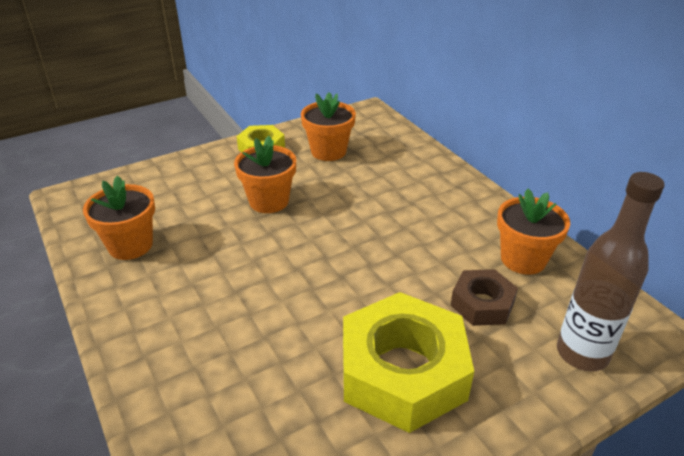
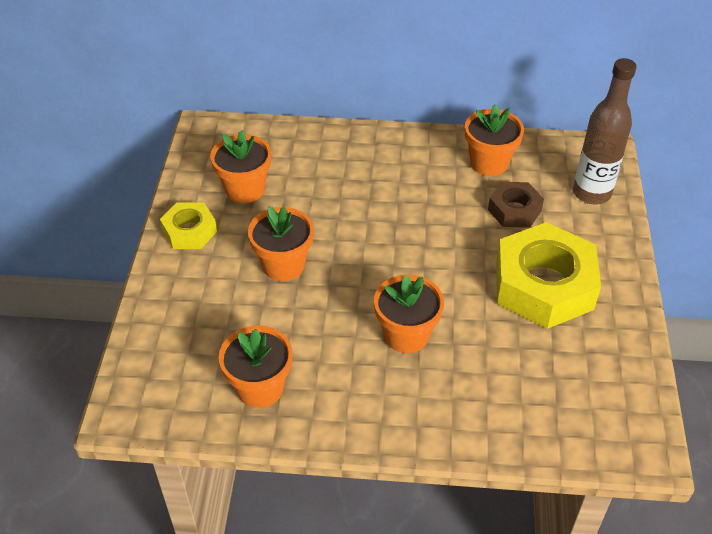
camera: 55 degrees left, 10 degrees up
none -> orange flower pot [374,274,444,353]

